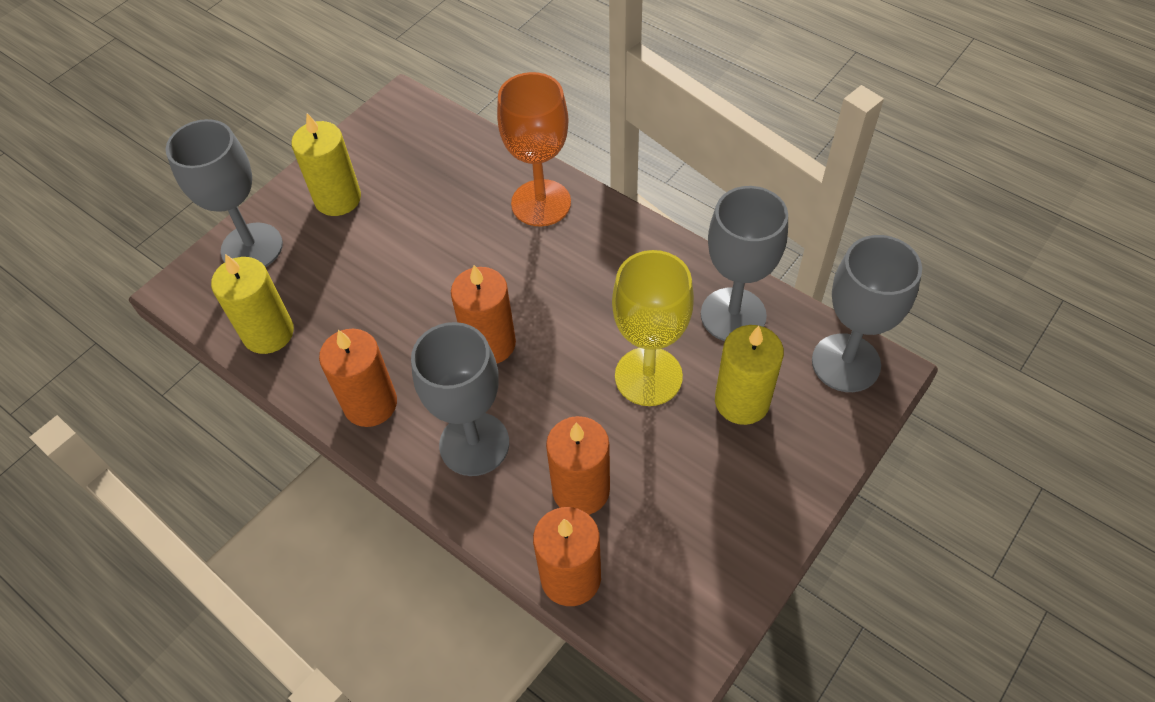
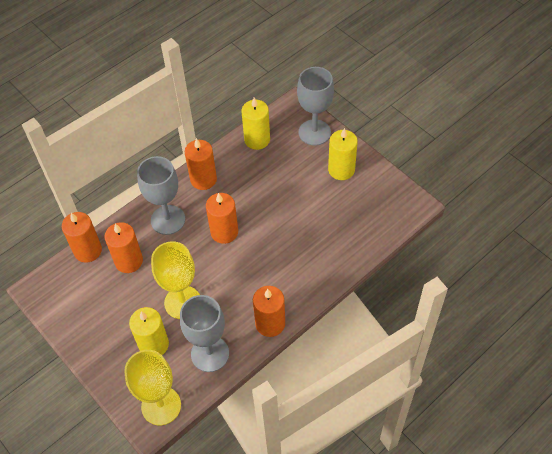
camera: 100 degrees right, 0 degrees up
orange goblet [497,72,571,226] -> none
grey goblet [812,235,922,392] -> yellow goblet [124,350,181,425]
none -> orange candle [253,286,285,337]

